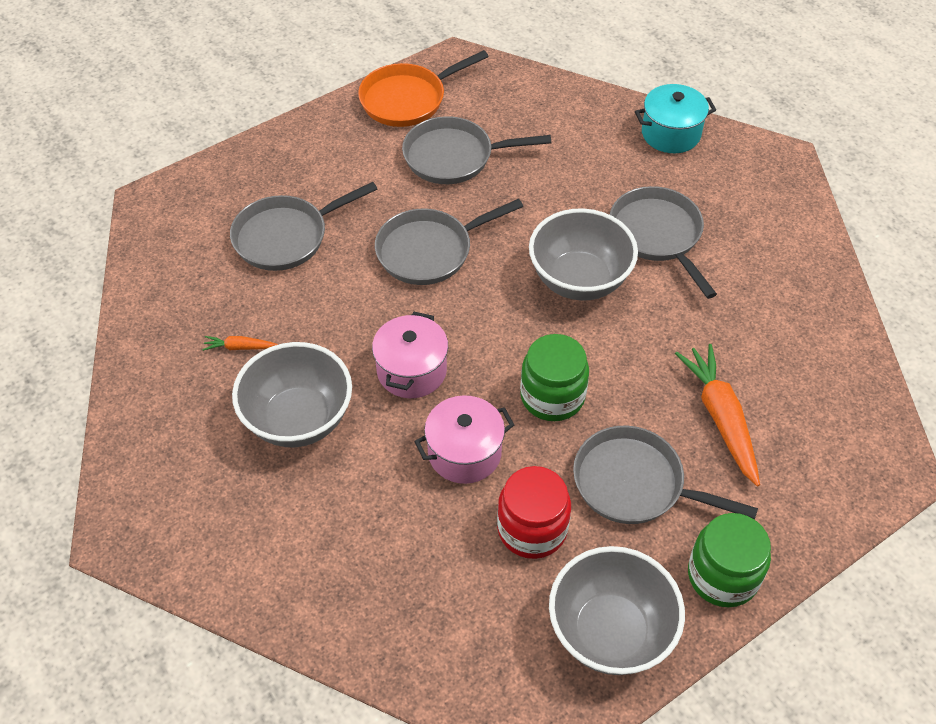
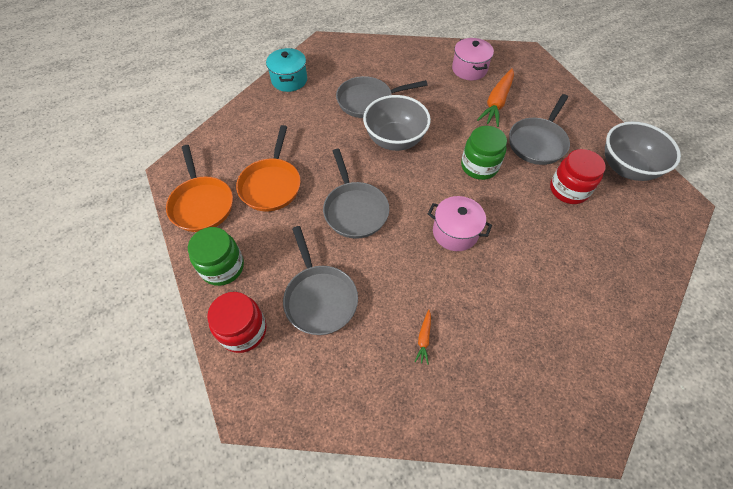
camera: 80 degrees left, 5 degrees up
grey bowl [232,342,352,447] -> none
grey pan [402,116,551,184] -> orange pan [236,125,301,211]
pink pot [414,395,514,484] -> pink pot moved to [452,38,494,80]
orange carrot [675,344,760,486] -> orange carrot turned 60 degrees counterclockwise [477,68,514,127]
green jar [688,513,771,608] -> green jar moved to [188,227,244,286]
none -> red jar [207,292,267,353]

